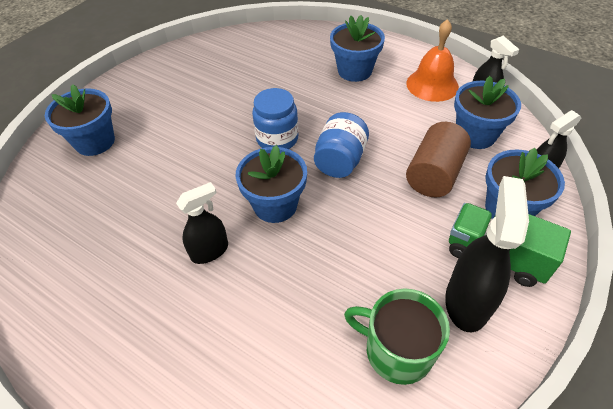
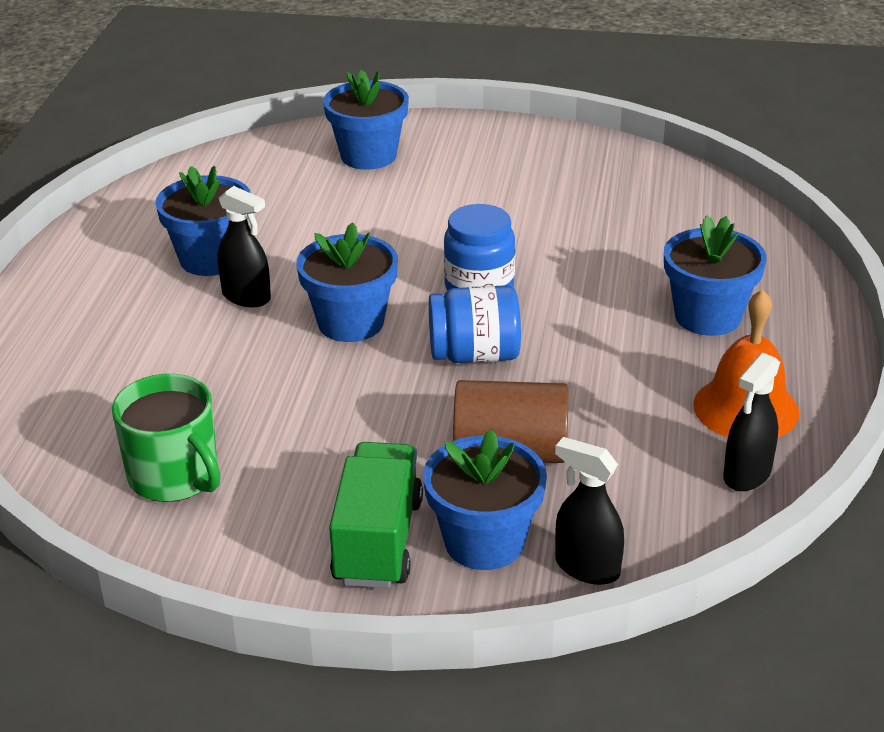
camera: 65 degrees right, 15 degrees down
green mug [344,288,450,385] -> green mug turned 135 degrees clockwise [112,374,220,502]
black spray bottle [445,176,529,332] -> none
blue flower pot [454,76,521,149] -> blue flower pot moved to [155,166,251,276]

